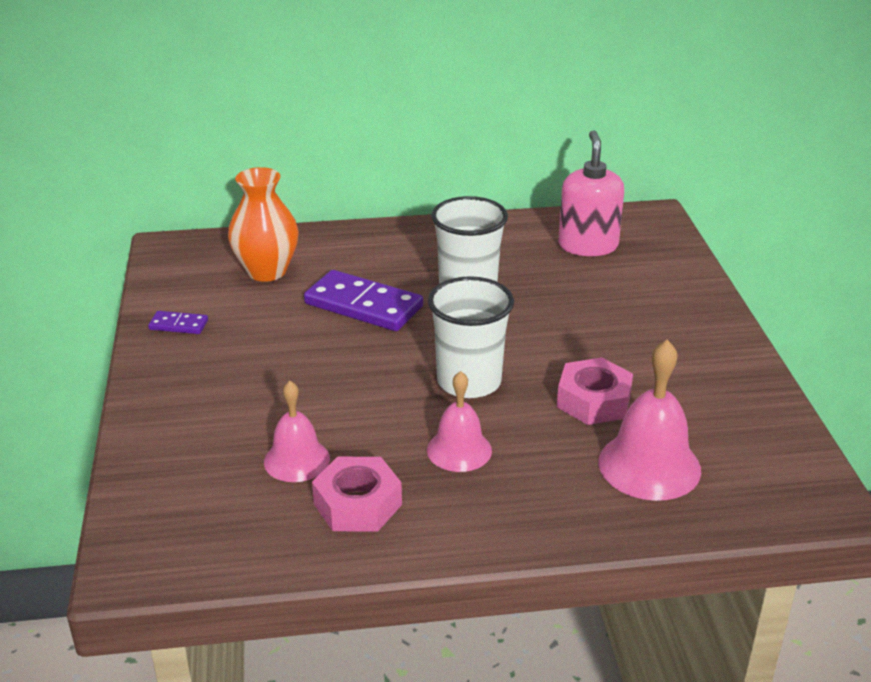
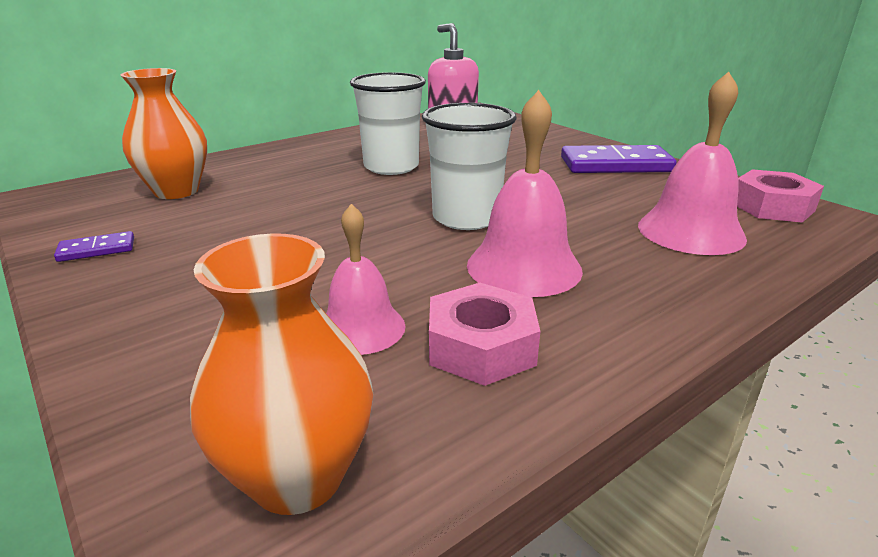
camera: 30 degrees left, 5 degrees down
purple domino [304,270,423,331] -> purple domino moved to [561,145,676,173]
pink bell [427,371,492,472] -> pink bell [467,90,583,297], size x1.54
pink nut [557,357,633,425] -> pink nut moved to [737,169,824,223]
none -> orange vase [190,234,373,515]

